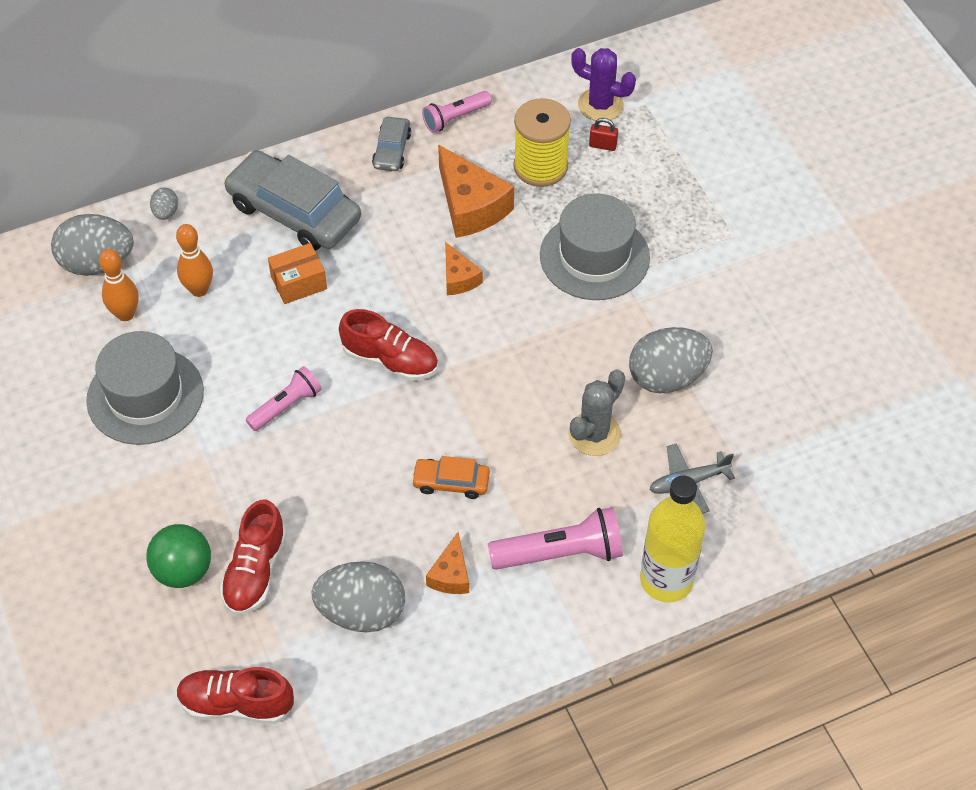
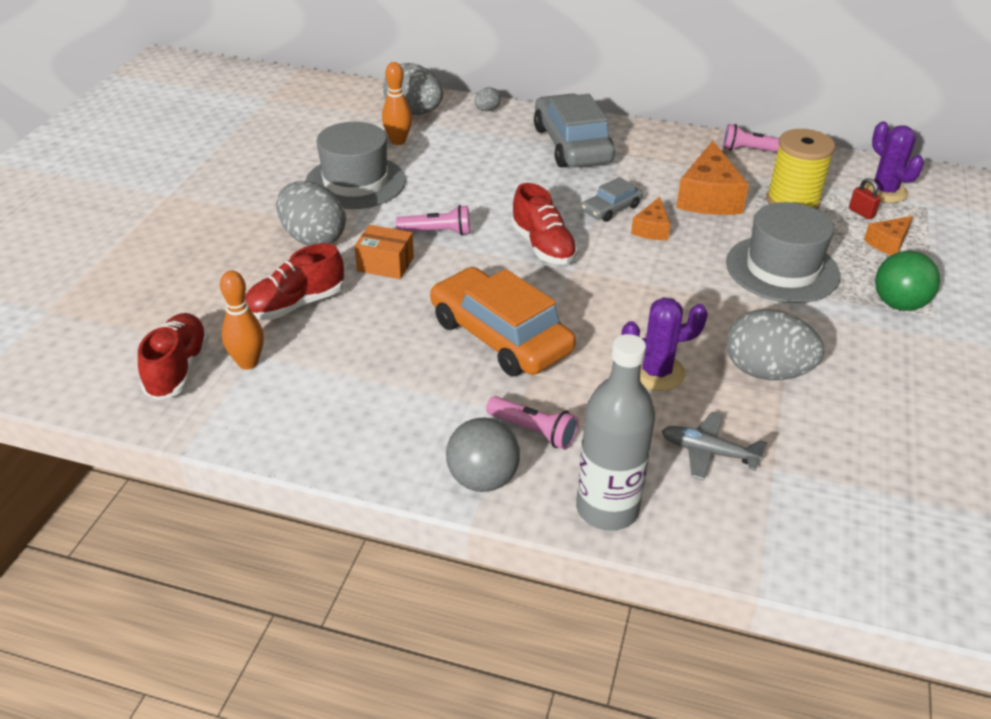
camera: 40 degrees right, 15 degrees down
green ball [146,524,211,588] -> green ball moved to [875,251,940,311]
orange bowling pin [176,224,213,297] -> orange bowling pin moved to [220,271,264,370]
red shoe [176,667,294,724] -> red shoe turned 45 degrees clockwise [138,313,209,400]
orange box [268,243,327,304] -> orange box moved to [355,225,414,279]
grey egg [311,561,405,633] -> grey egg moved to [276,181,346,246]
grey car [372,117,411,171] -> grey car moved to [582,177,643,222]
orange car [411,456,490,499] -> orange car [430,267,576,376], size x2.04
orange cheese [426,532,469,594] -> orange cheese moved to [864,216,913,255]
pink flashlight [488,507,623,570] -> pink flashlight [486,396,578,450], size x0.64
grey cactus [568,369,625,456] -> purple cactus [621,297,708,391]
yellow bottle [640,475,705,602] -> grey bottle [576,334,655,531]
none -> grey ball [446,418,520,492]

